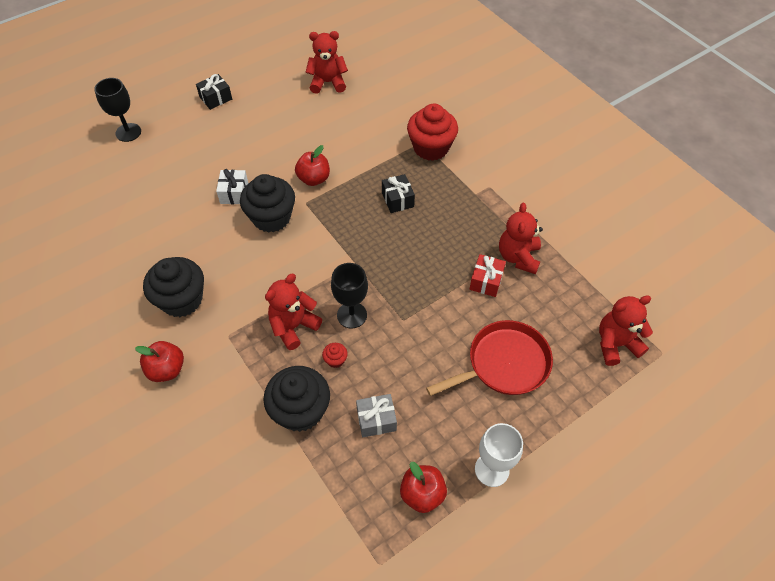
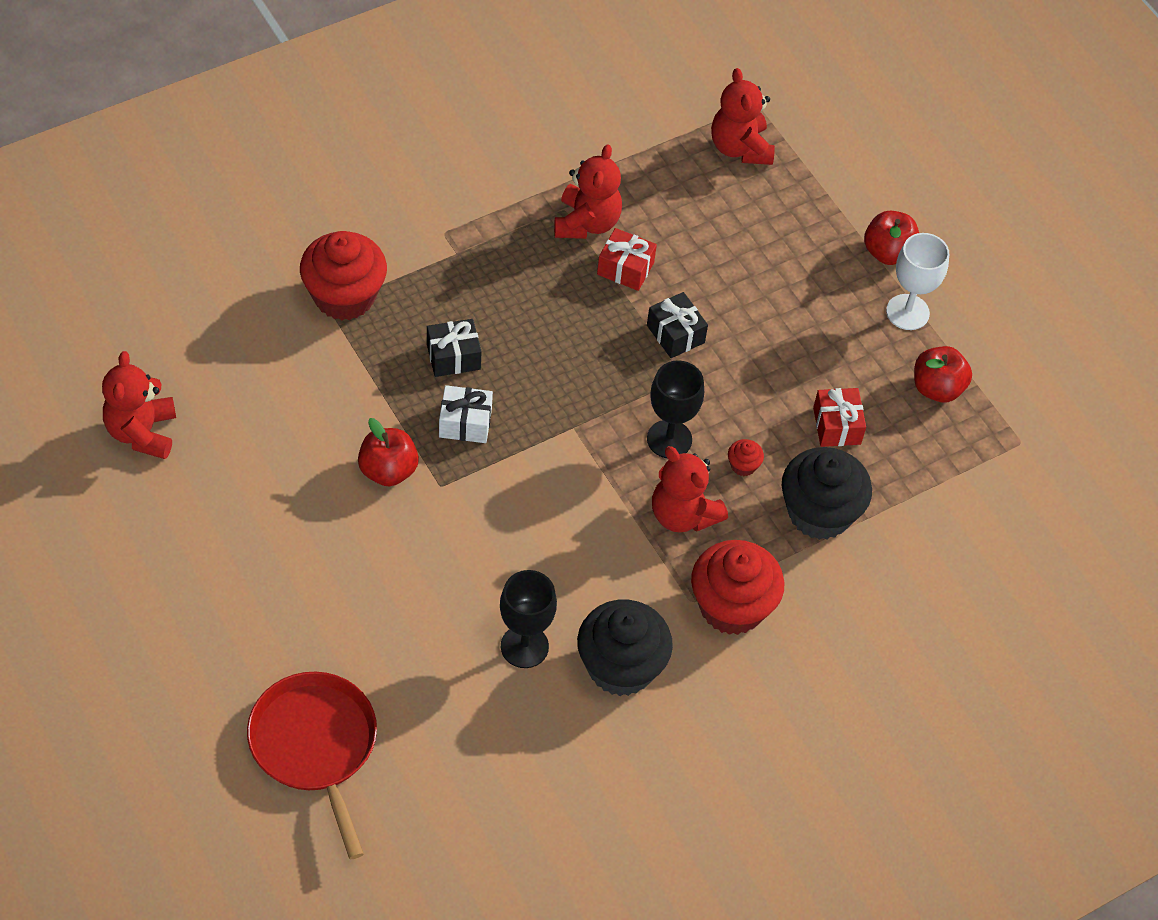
camera: 90 degrees left, 0 degrees up
black goblet [94,78,141,142] -> black goblet moved to [500,570,557,668]
red apple [135,341,184,382] -> red apple moved to [864,211,919,265]
black gift [196,74,232,110] -> black gift moved to [647,292,708,358]
white gift [216,169,248,204] -> white gift moved to [439,385,493,443]
black cupcake [240,174,295,233] -> none
grey gift [356,394,397,437] -> red gift [813,388,866,447]
red pan [426,320,553,396] -> red pan moved to [247,672,377,859]
red teddy bear [499,203,543,274] -> red teddy bear turned 90 degrees counterclockwise [554,144,622,239]
none -> red cupcake [691,540,784,635]

